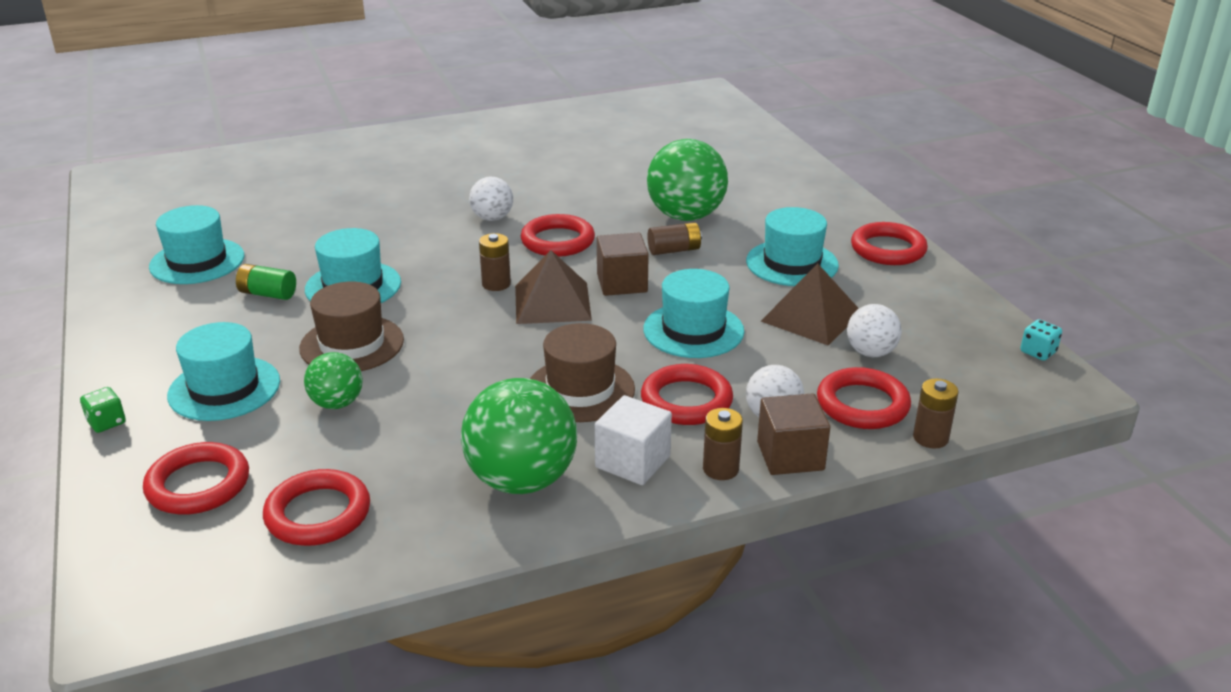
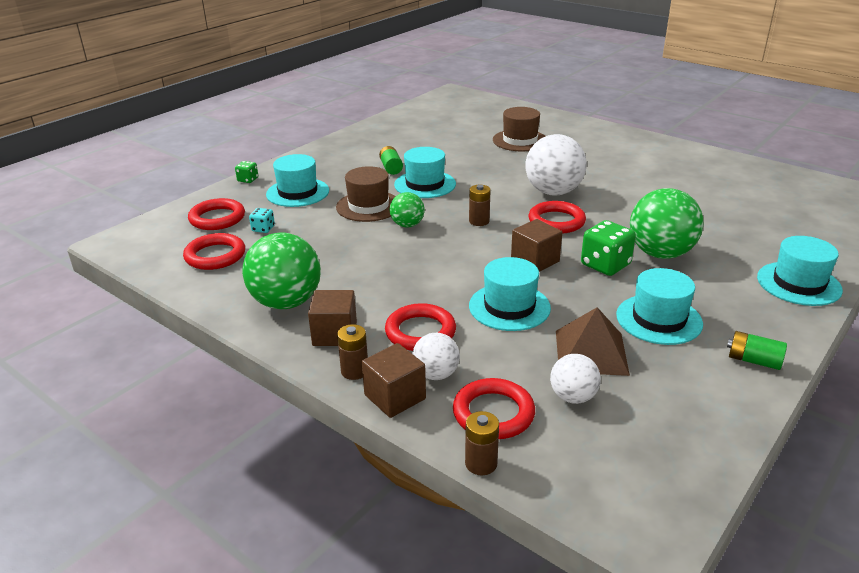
camera: 60 degrees right, 0 degrees up
turquoise hat [149,205,244,284] -> turquoise hat moved to [757,236,843,306]
green ball [304,352,363,409] -> green ball moved to [390,192,425,228]
white ball [469,177,513,221] -> white ball [525,134,587,196], size x1.84
brown pyramid [515,250,592,324] -> none
brown hat [530,323,635,422] -> brown hat moved to [493,107,545,152]
white cube [595,395,672,485] -> brown cube [308,290,357,346]
brown battery [647,222,702,255] -> green dice [581,220,636,276]
red ring [851,222,928,265] -> green battery [727,331,787,370]
turquoise dice [1020,319,1062,361] -> turquoise dice moved to [249,208,275,233]

